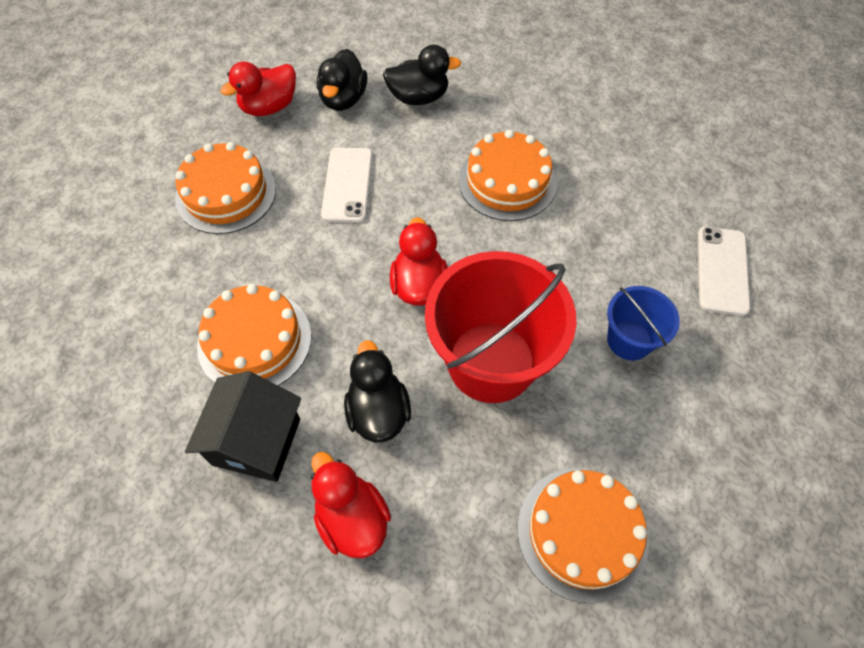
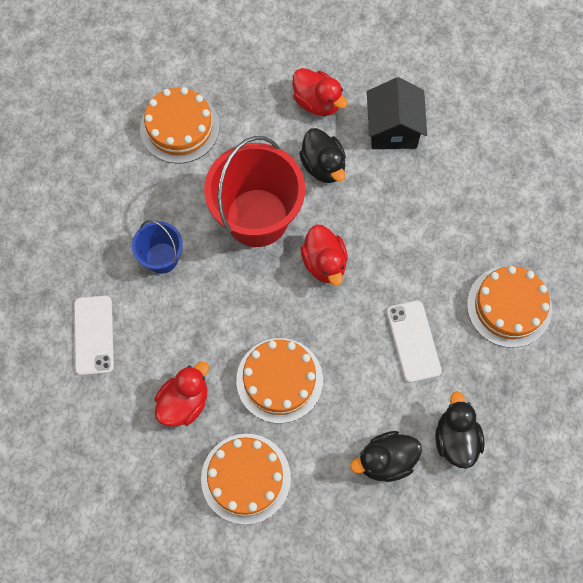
camera: 165 degrees right, 10 degrees up
orange cake [197,284,311,386] -> orange cake moved to [201,434,291,525]
red duck [220,61,296,116] -> red duck moved to [155,362,209,427]

